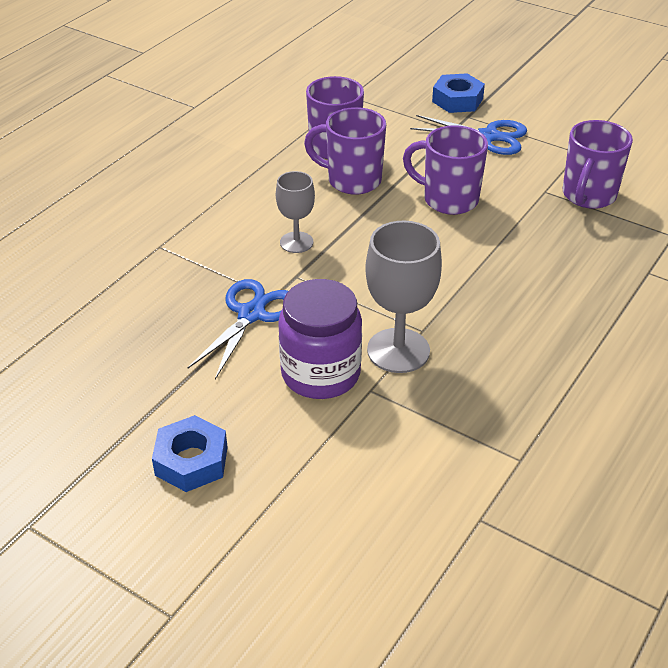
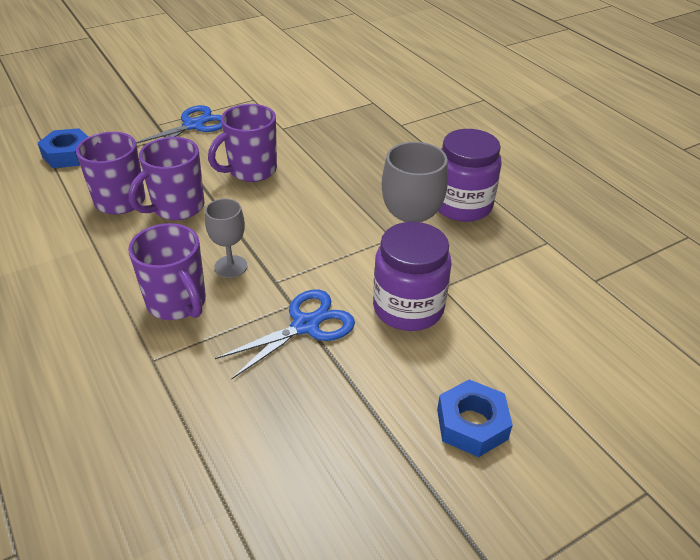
camera: 65 degrees left, 0 degrees up
blue scissors [188,279,288,379] -> blue scissors turned 90 degrees clockwise [215,289,355,379]
blue nut [432,73,485,113] -> blue nut moved to [38,128,88,168]
purple mug [563,120,633,209] -> purple mug moved to [128,223,206,320]
none -> purple jar [439,129,501,222]

